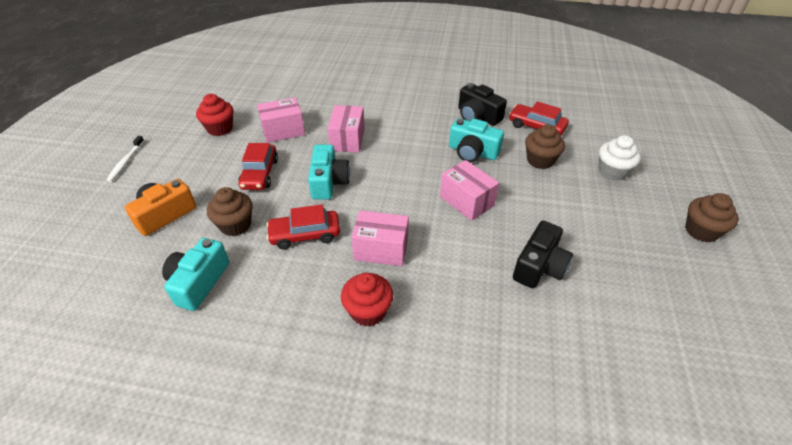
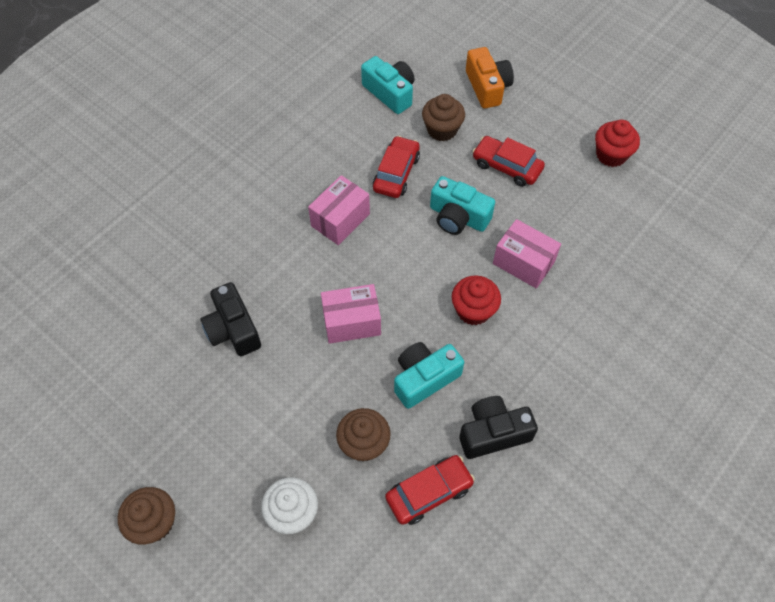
camera: 120 degrees right, 15 degrees up
white toothbrush [106,136,144,182] -> none
pink box [257,97,305,143] -> none
red cupcake [341,273,393,327] -> red cupcake moved to [452,276,501,325]

